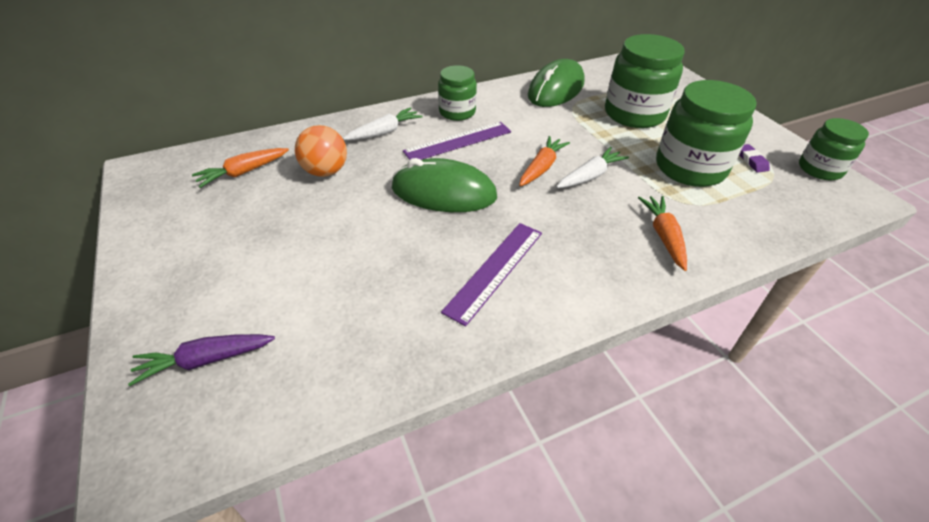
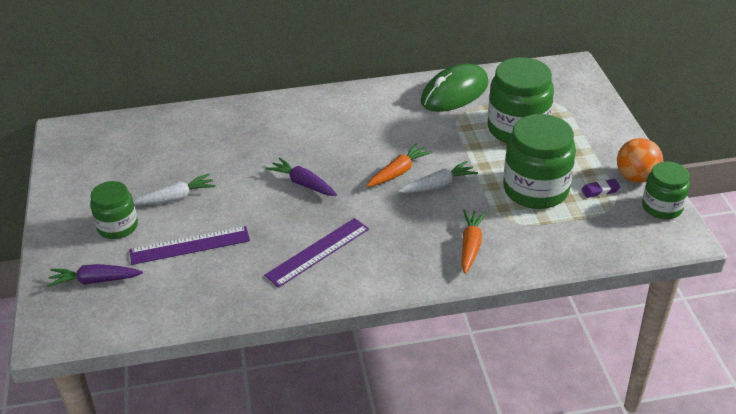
camera: 15 degrees right, 5 degrees down
orange carrot [192,148,289,188] -> none
orange ball [295,125,347,177] -> orange ball moved to [617,138,663,183]
white carrot [343,107,422,140] -> white carrot moved to [133,174,216,205]
green mouse [391,158,497,212] -> purple carrot [266,157,337,196]
purple ruler [403,122,511,160] -> purple ruler moved to [129,226,250,265]
green jar [438,65,477,121] -> green jar moved to [90,181,138,239]
purple eraser [739,144,770,173] -> purple eraser turned 75 degrees clockwise [581,179,621,198]

